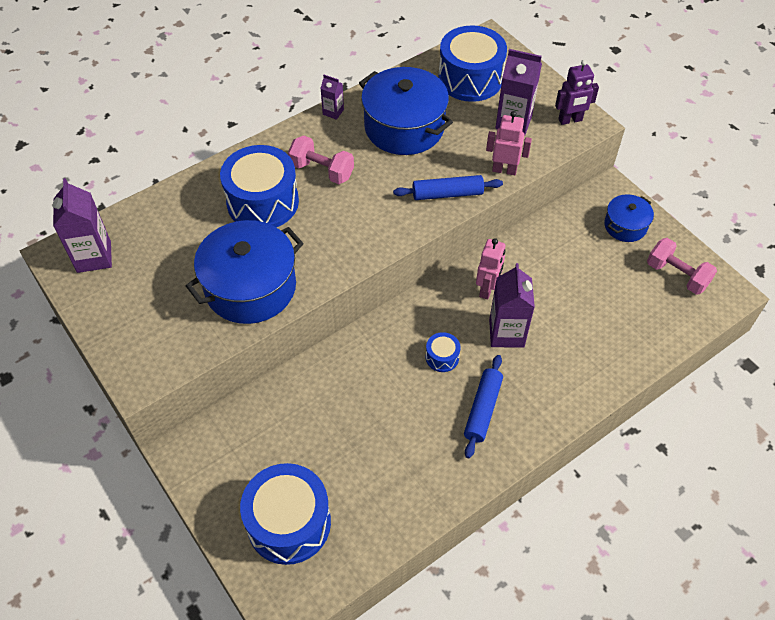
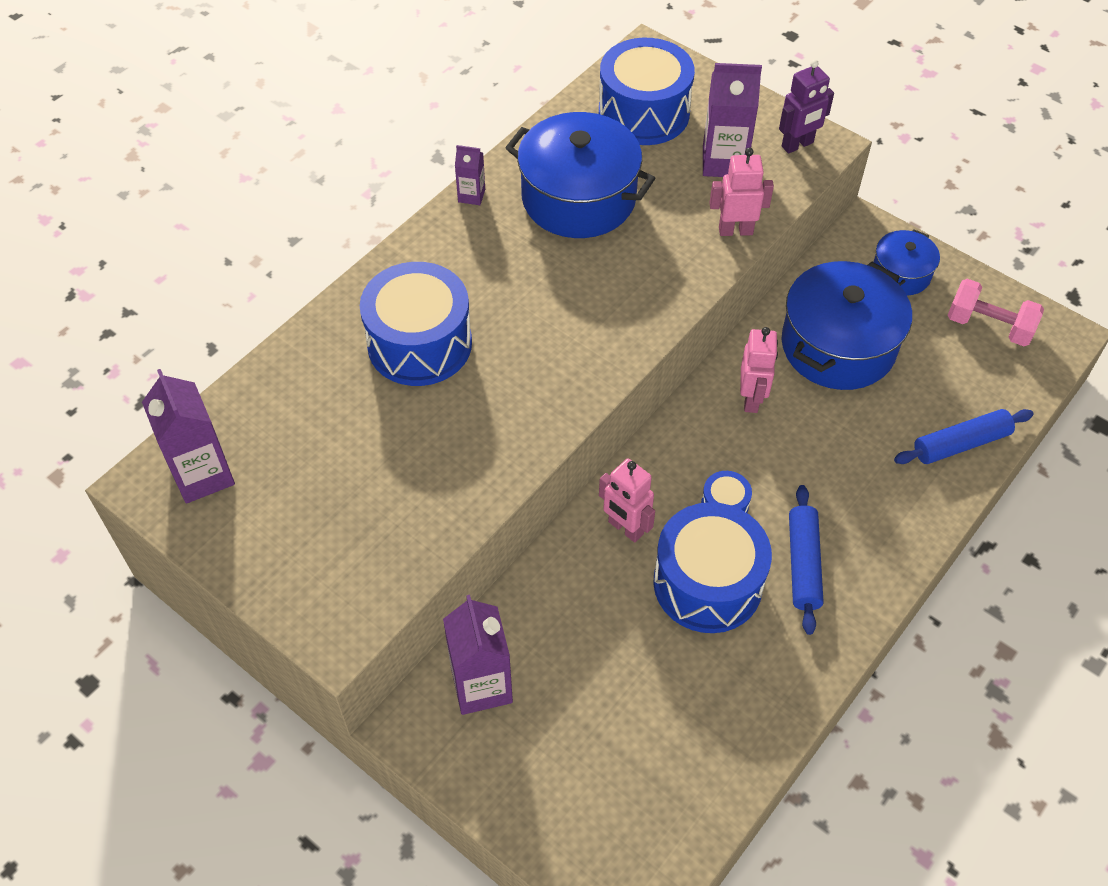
camera: 15 degrees left, 0 degrees up
blue pot [186,220,304,324] -> blue pot moved to [782,261,912,390]
blue drum [240,463,331,565] -> blue drum moved to [654,502,772,633]
pink dumbbell [288,135,354,184] -> none
blue rolling pin [393,175,503,200] -> blue rolling pin moved to [894,409,1034,464]
purple carton [489,263,535,348] -> purple carton moved to [443,595,513,715]
none -> pink robot [599,459,655,542]

